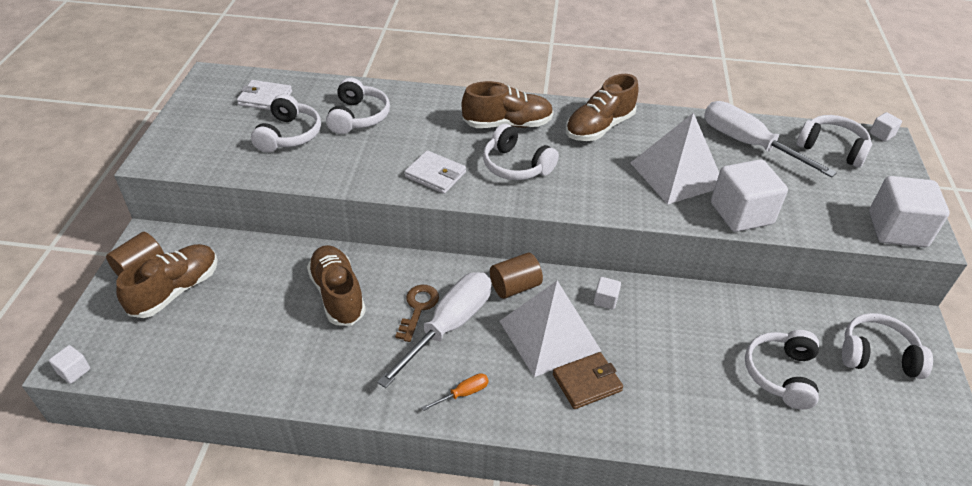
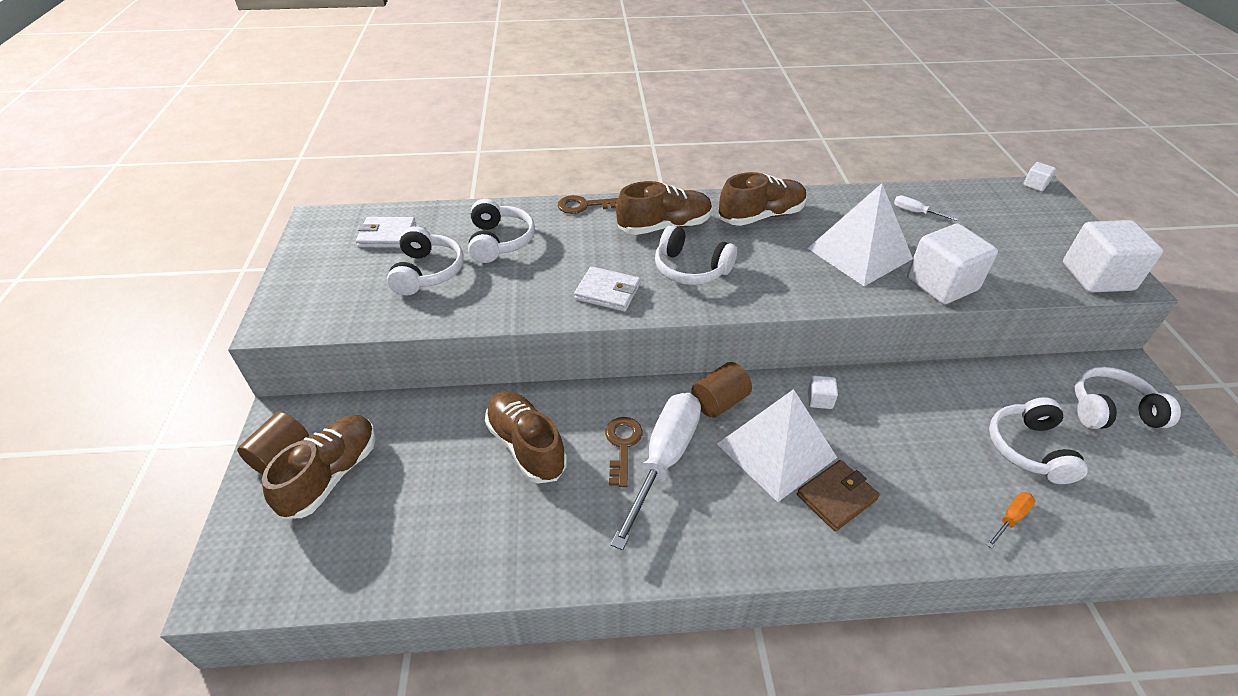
camera: 10 degrees left, 0 degrees up
white cube [49,345,90,384] -> none
orange screwdriver [421,373,489,411] -> orange screwdriver moved to [987,492,1035,549]
brown shoe [566,74,639,141] -> brown shoe turned 150 degrees counterclockwise [719,172,807,226]
white screwdriver [704,101,837,177] -> white screwdriver [894,195,958,221], size x0.42
white headphones [797,115,872,168] -> none
none -> brown key [558,195,618,214]

